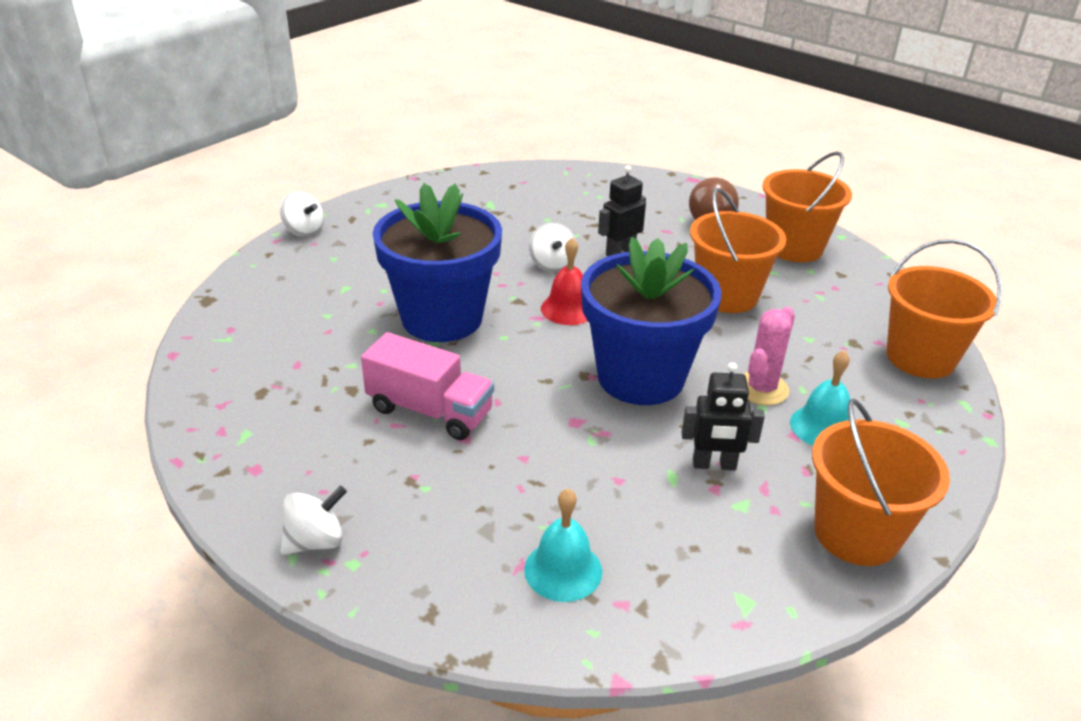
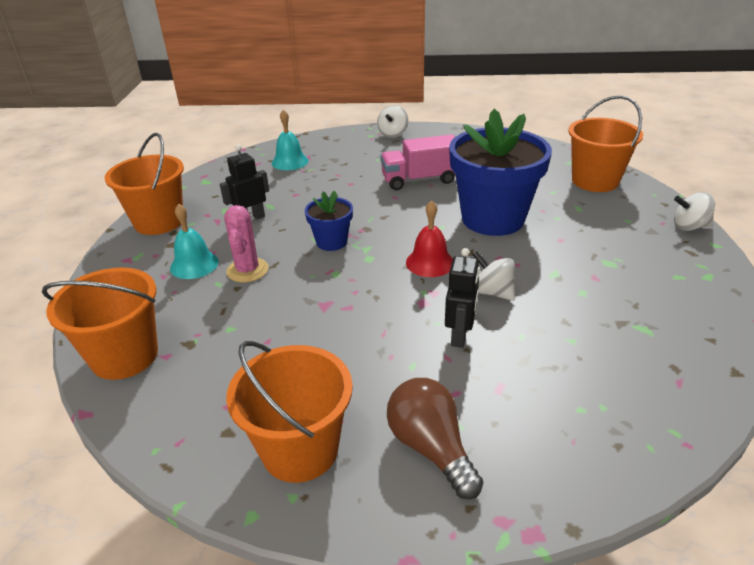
camera: 145 degrees right, 0 degrees up
blue flower pot [581,237,722,405] -> blue flower pot [305,191,353,251], size x0.48
orange bucket [690,188,786,313] -> orange bucket moved to [568,95,643,192]

